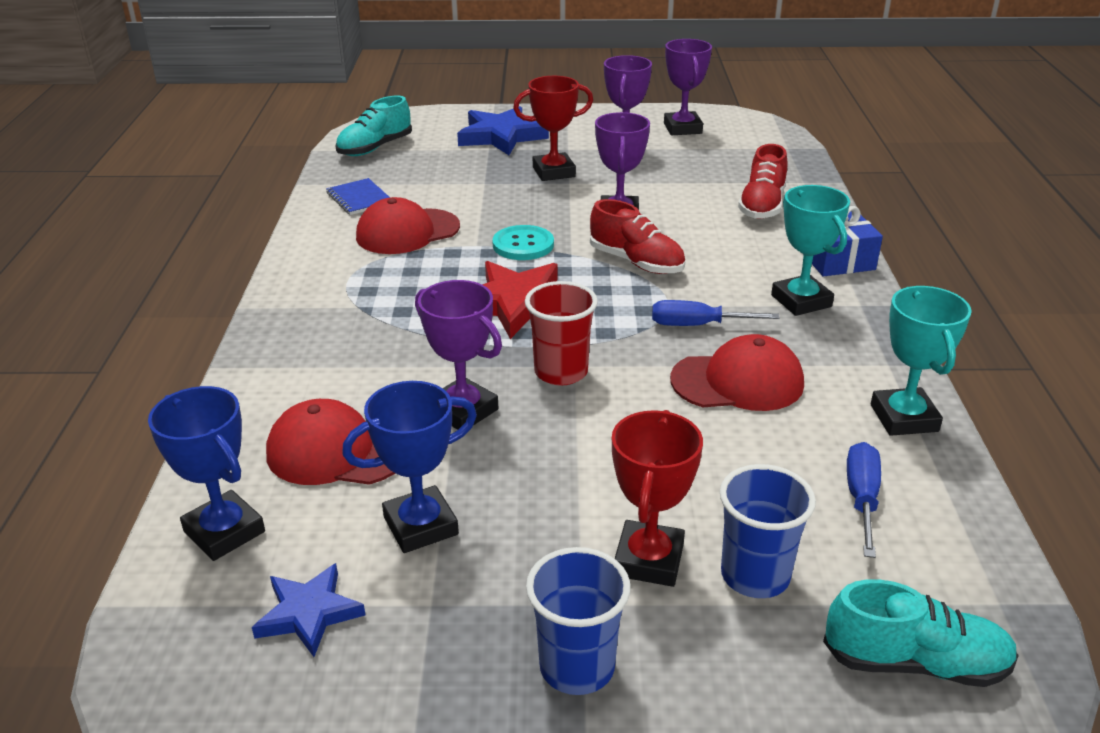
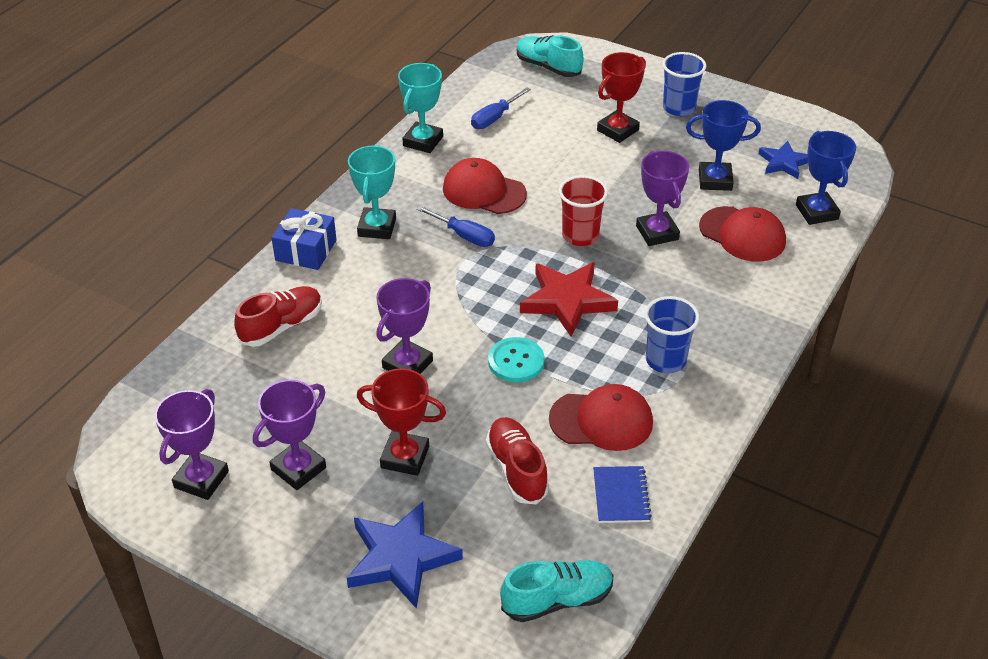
camera: 150 degrees left, 10 degrees up
red shoe [590,199,685,274] -> red shoe moved to [486,417,549,504]
blue cup [720,464,816,598] -> blue cup moved to [645,296,700,374]

